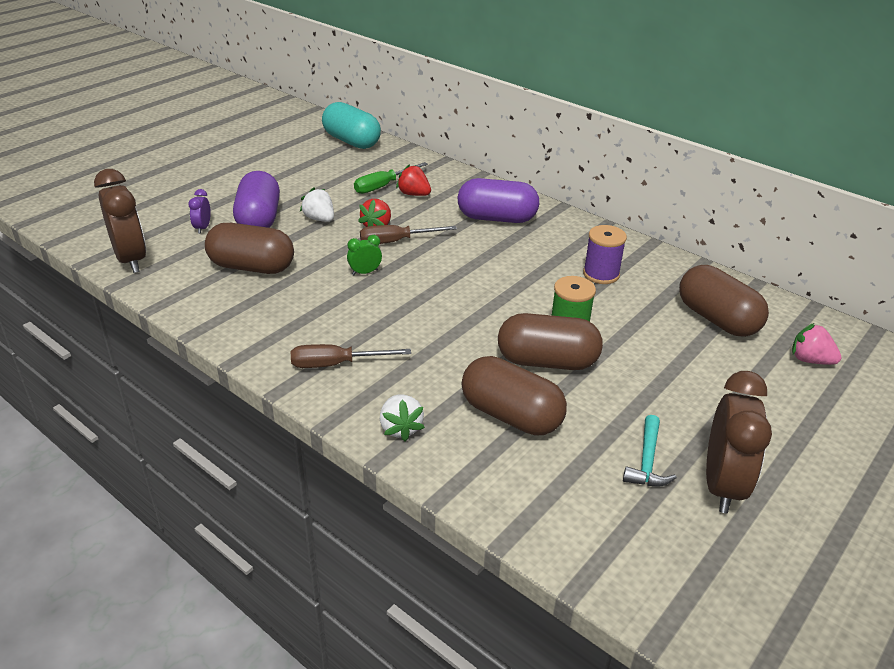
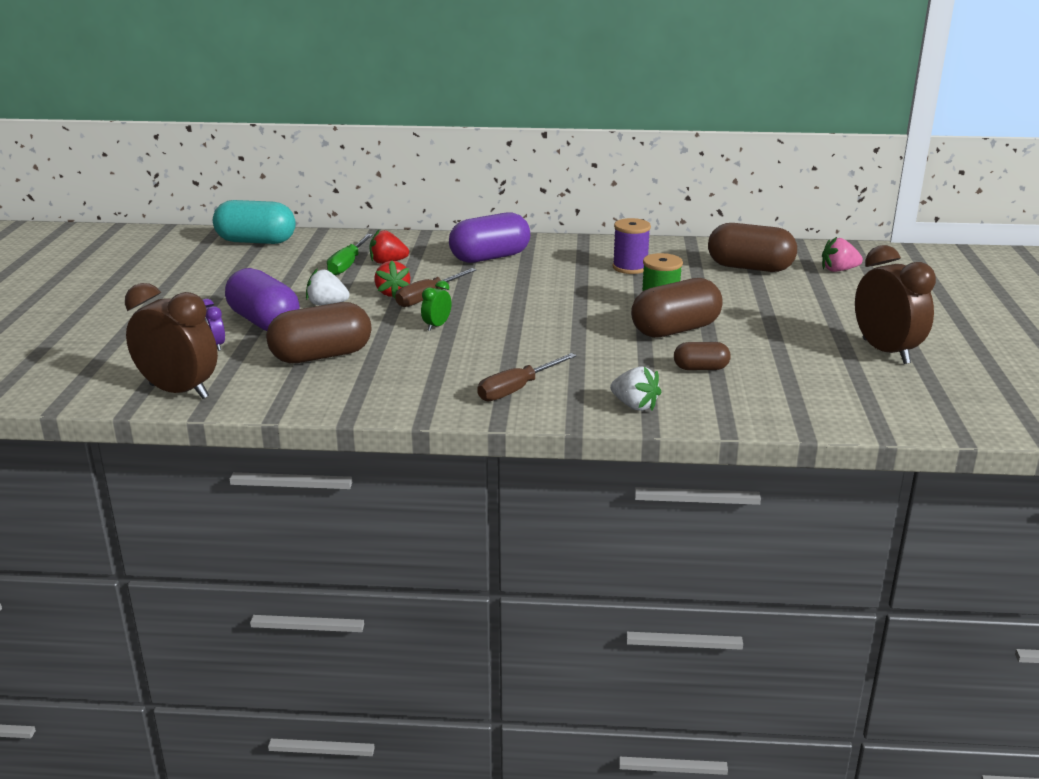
camera: 35 degrees left, 10 degrees down
brown capsule [462,356,567,436] -> brown capsule [674,342,731,370], size x0.53
turquoise hammer [623,415,677,487] -> none

